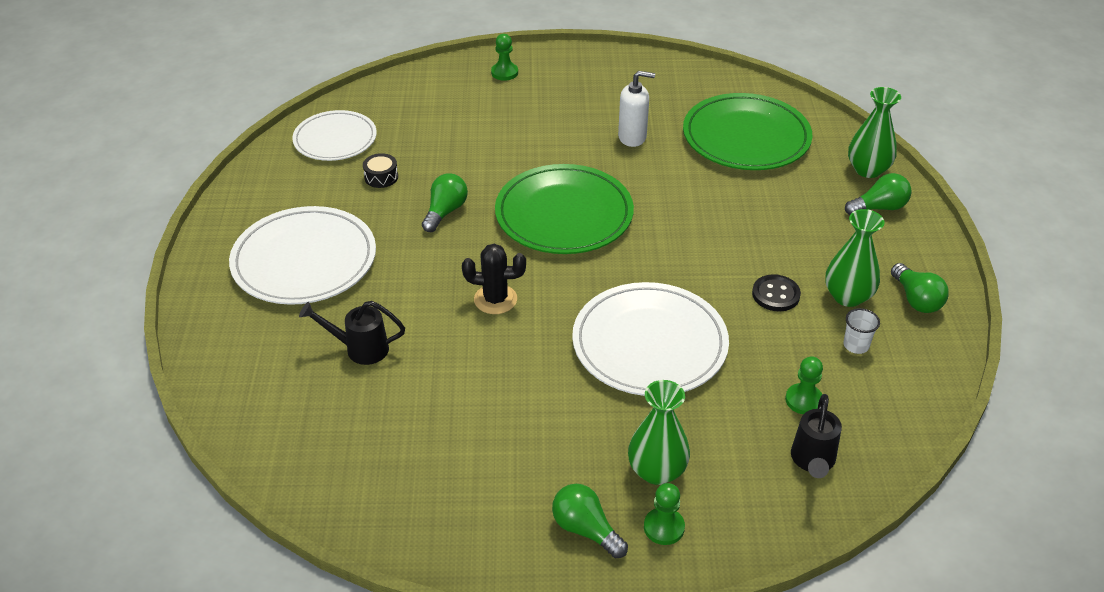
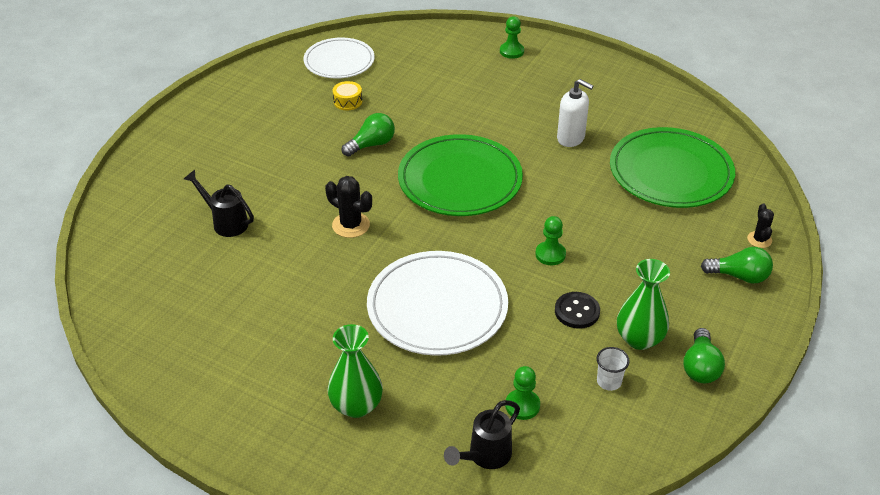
camera: 30 degrees right, 0 degrees up
white plate [229,206,376,305] -> none
black drum [363,153,398,188] -> yellow drum [333,81,362,110]
green light bulb [552,484,628,558] -> none
green pawn [644,483,685,545] -> green pawn moved to [535,216,566,265]
green vase [848,87,901,178] -> black cactus [747,203,774,248]

